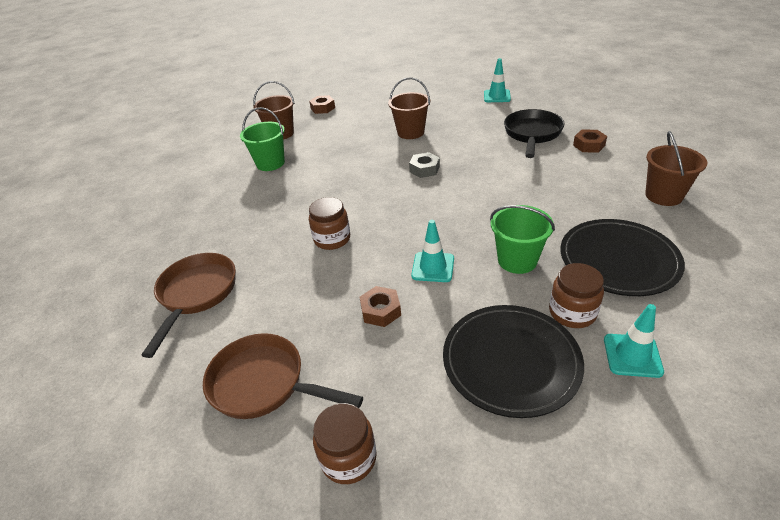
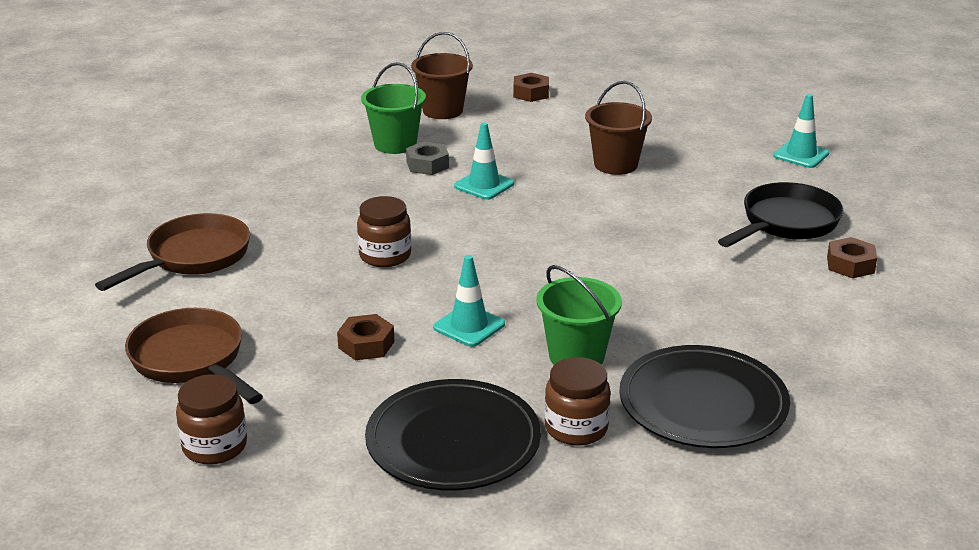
camera: 25 degrees right, 10 degrees down
grey nut [409,152,440,178] -> grey nut moved to [406,141,449,175]
turquoise traffic cone [604,304,664,378] -> turquoise traffic cone moved to [454,122,514,200]
brown bucket [645,131,708,206] -> none

